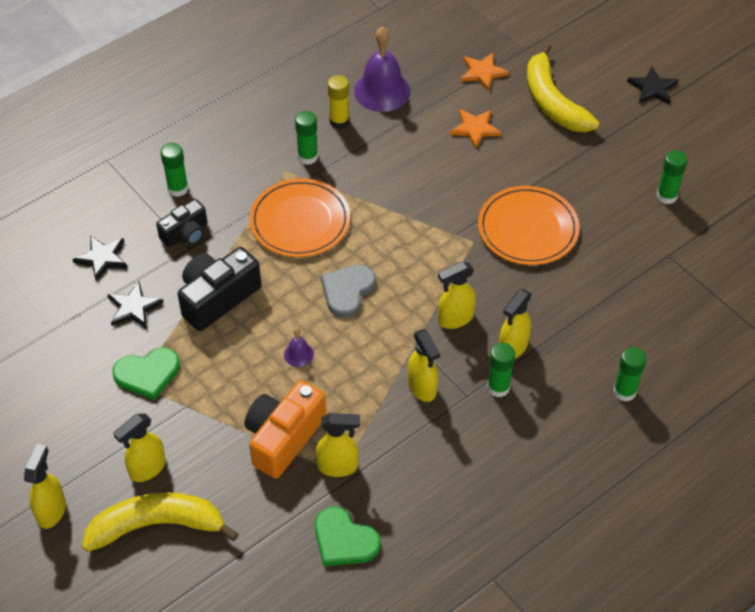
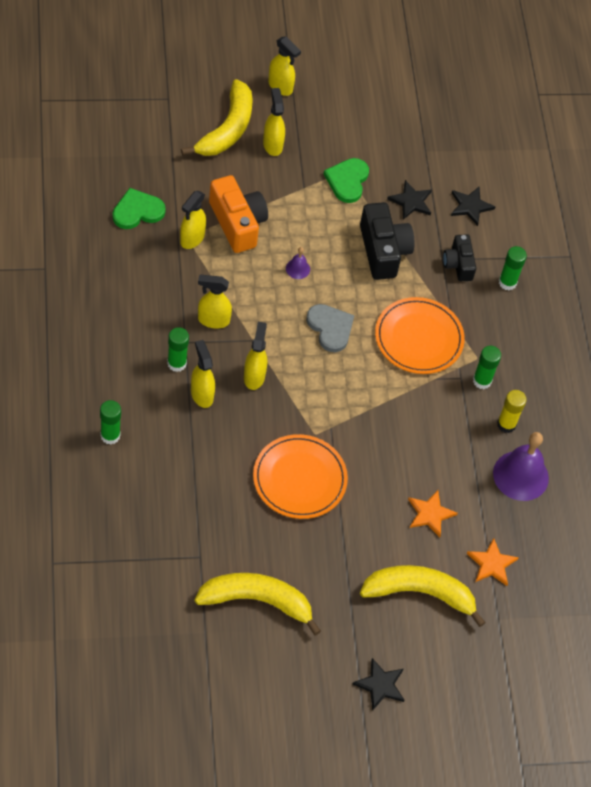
camera: 115 degrees right, 5 degrees up
green glue stick [656,150,688,204] -> yellow banana [195,573,321,636]

